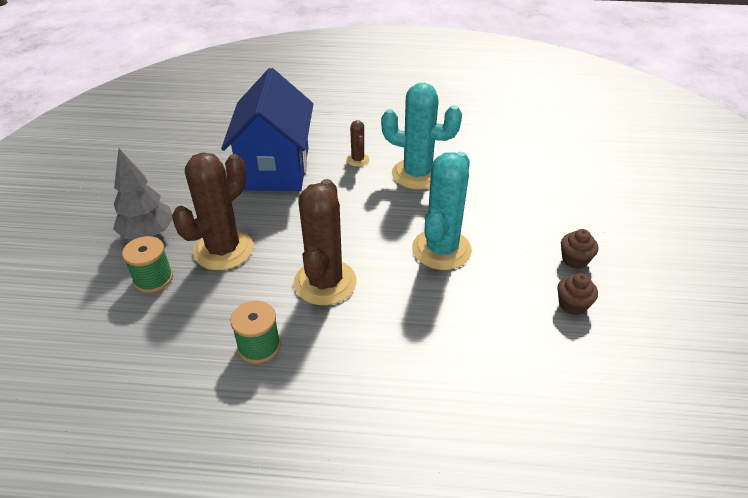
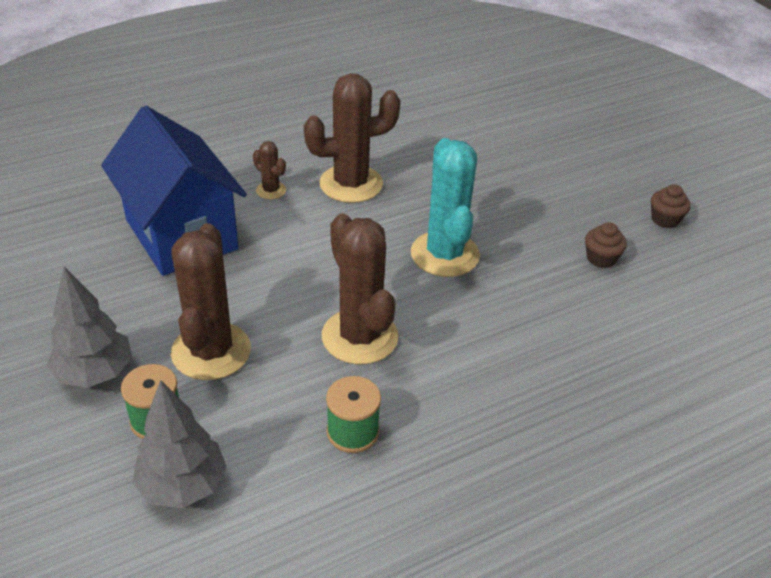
camera: 35 degrees left, 0 degrees up
turquoise cactus [381,83,462,190] -> brown cactus [304,73,400,203]
brown cupcake [561,229,598,269] -> brown cupcake moved to [651,184,691,228]
none -> grey tree [133,380,227,508]

